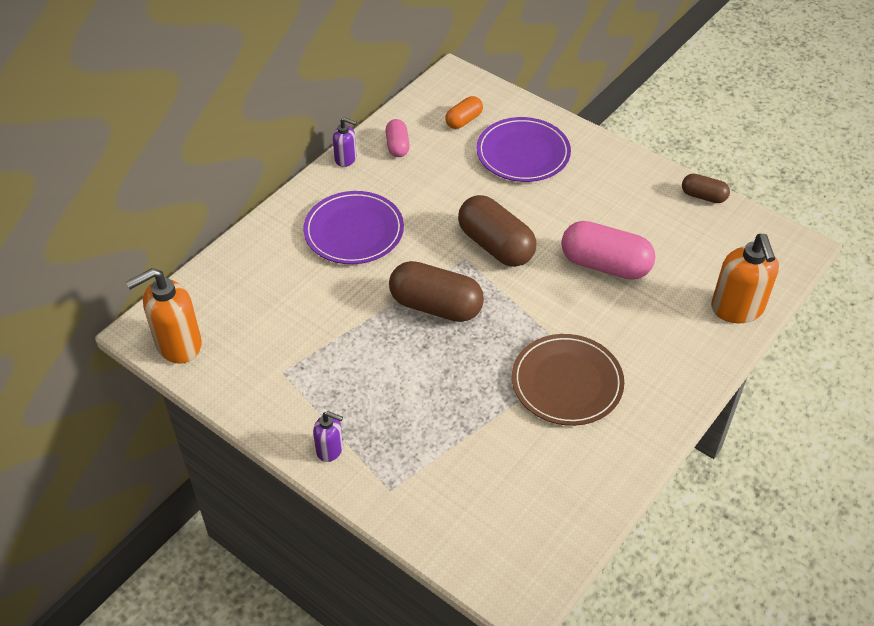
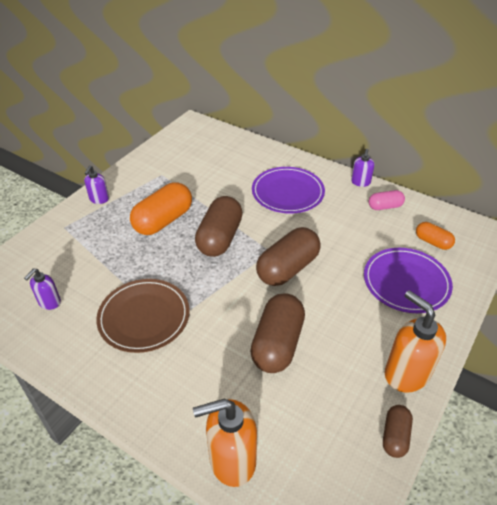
camera: 85 degrees right, 5 degrees down
orange soap dispenser [126,268,202,364] -> orange soap dispenser moved to [385,290,446,393]
pink capsule [561,221,655,280] -> brown capsule [250,293,305,373]
none -> purple soap dispenser [24,268,61,310]
none -> orange capsule [130,182,192,235]

